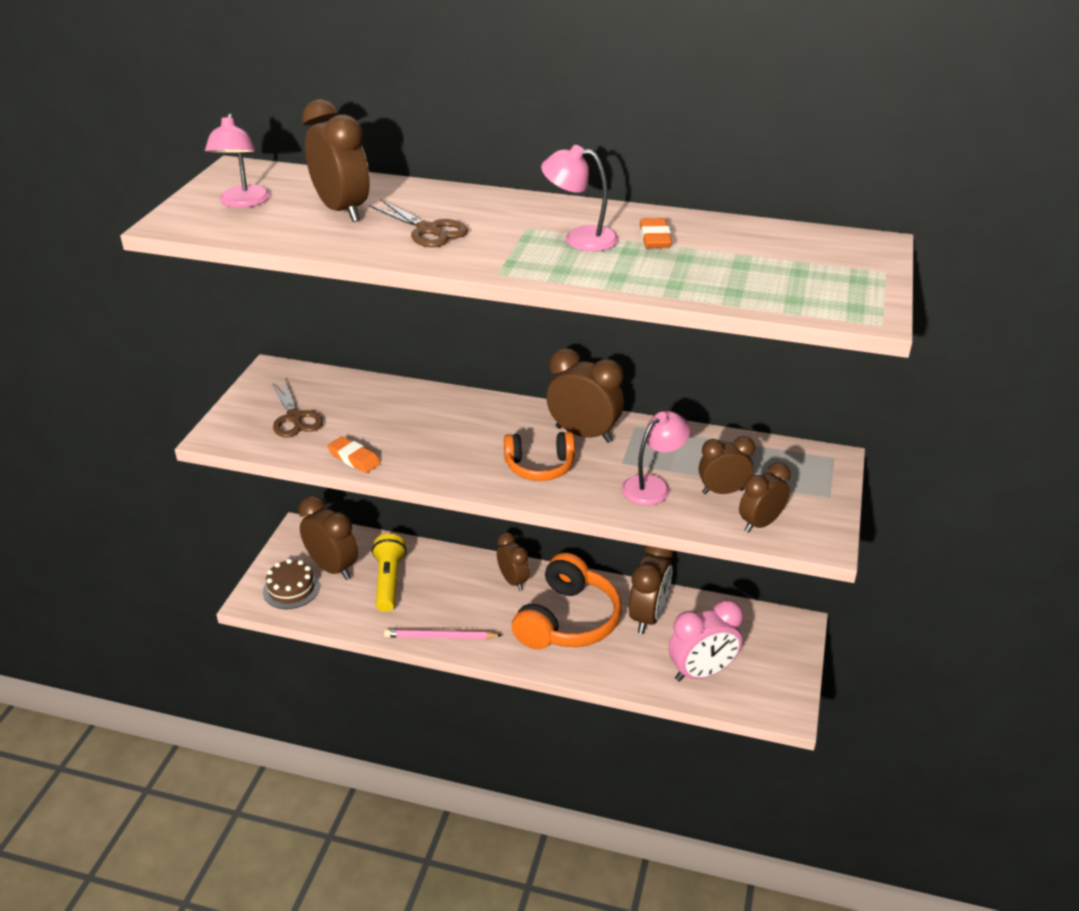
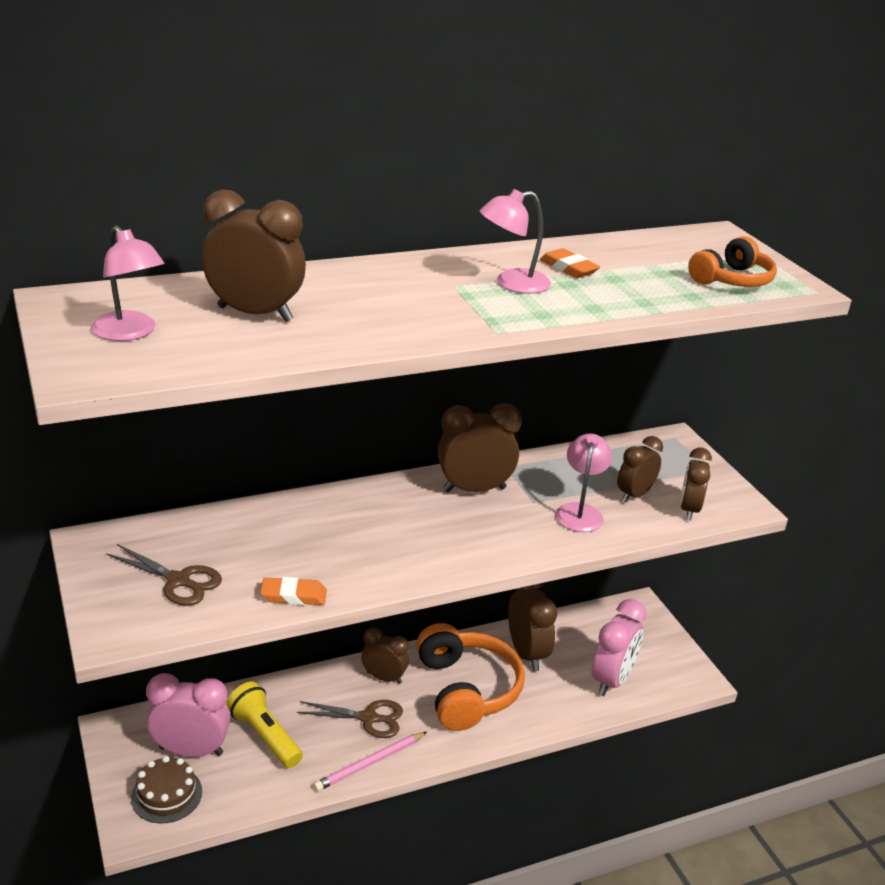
camera: 40 degrees left, 5 degrees down
brown clock [298,496,358,580] -> pink clock [146,673,230,757]
brown scissors [369,199,468,247] -> brown scissors moved to [297,700,403,738]
orange headphones [504,431,575,481] -> orange headphones moved to [688,236,777,287]

